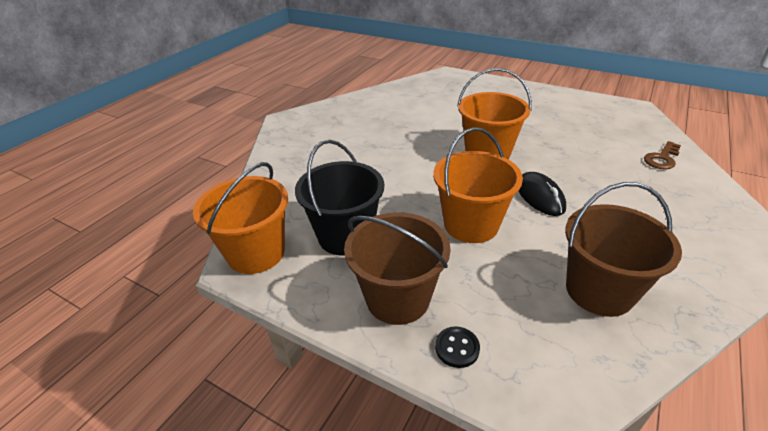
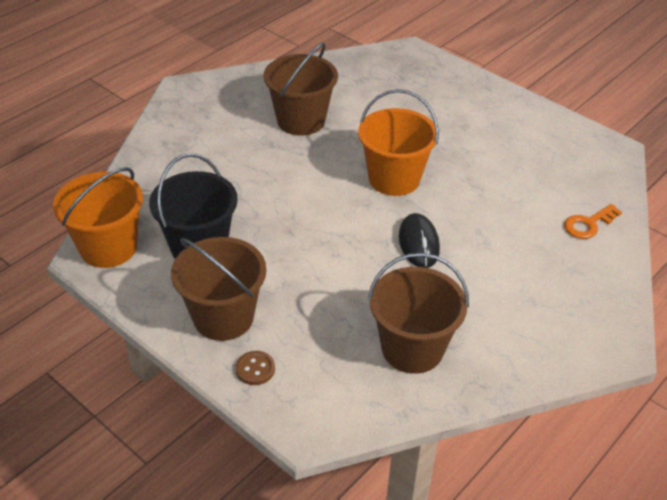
camera: 10 degrees right, 5 degrees up
orange bucket [433,127,523,243] -> none
black button [435,326,480,368] -> brown button [236,351,275,385]
brown key [644,141,681,169] -> orange key [564,204,622,239]
none -> brown bucket [263,43,338,136]

